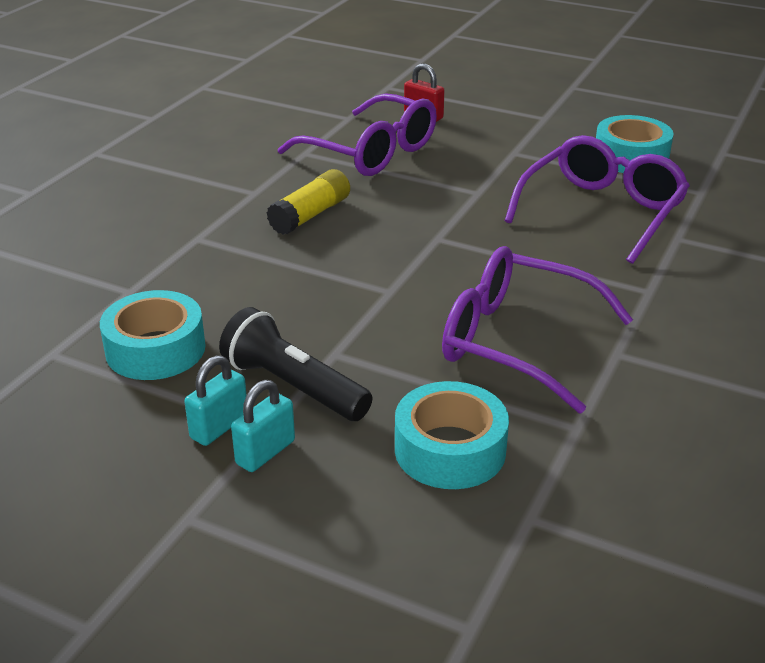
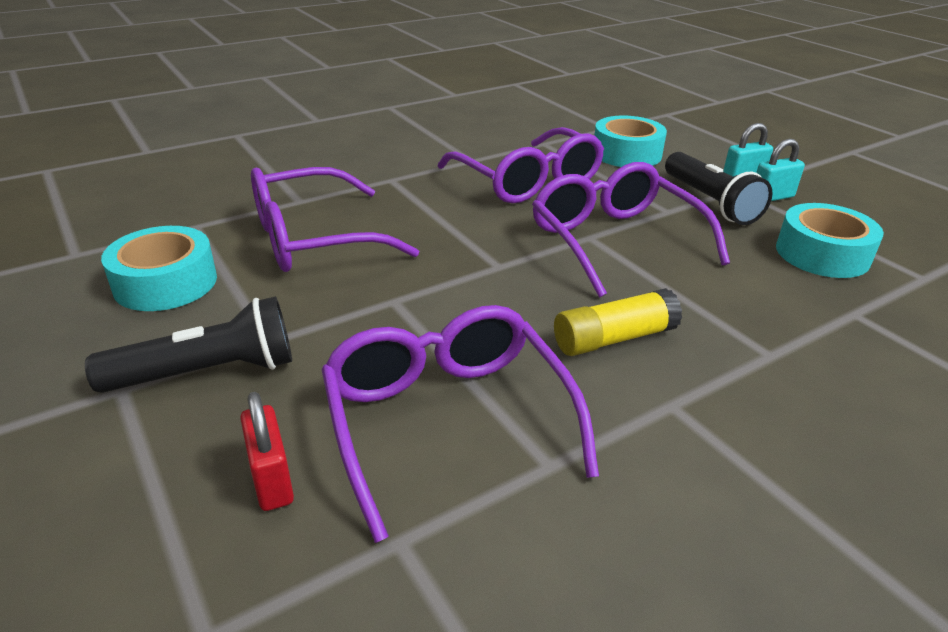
camera: 150 degrees left, 0 degrees up
none -> black flashlight [85,296,292,393]
none -> purple glasses [532,162,730,298]

